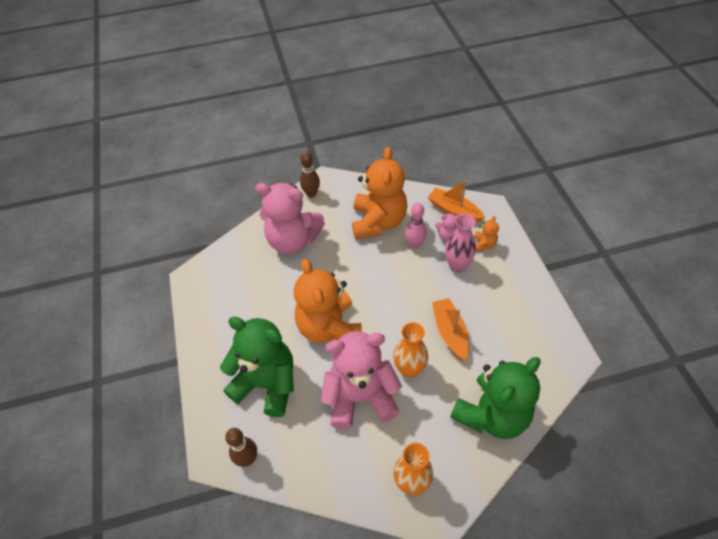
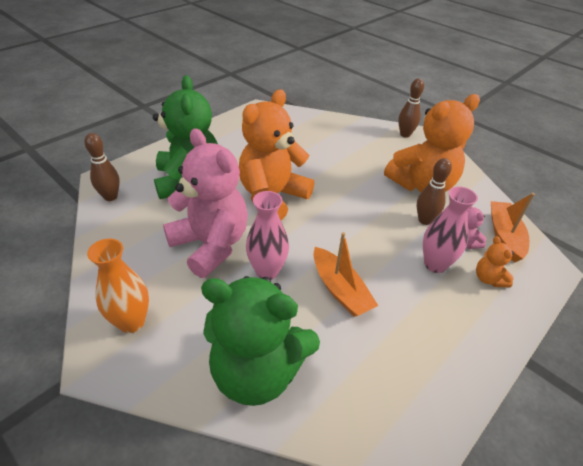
camera: 55 degrees right, 10 degrees down
pink teddy bear [255,183,325,254] -> none
orange vase [393,322,428,378] -> pink vase [246,191,289,280]
pink bowling pin [405,203,427,249] -> brown bowling pin [417,158,452,225]
orange boat [432,298,469,360] -> orange boat turned 105 degrees clockwise [313,232,378,317]
orange teddy bear [474,216,499,251] -> orange teddy bear turned 90 degrees clockwise [476,236,514,287]

